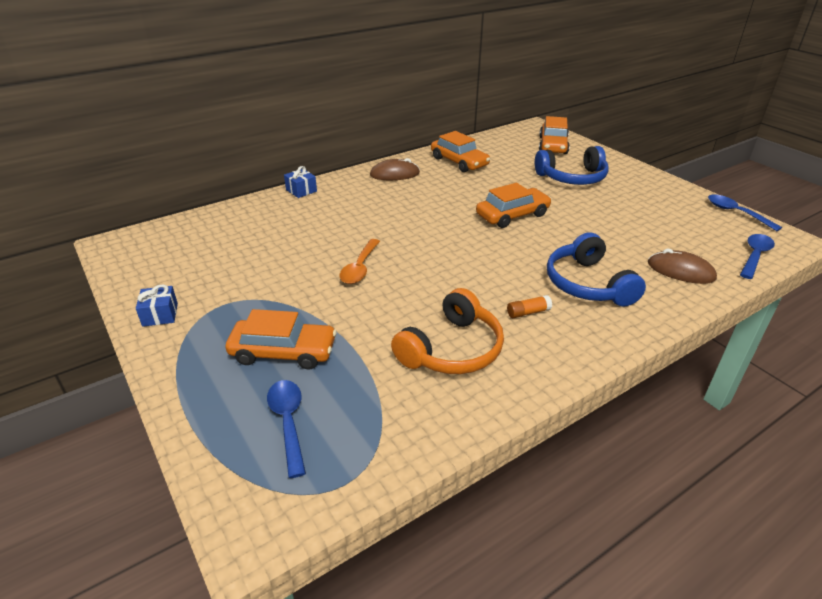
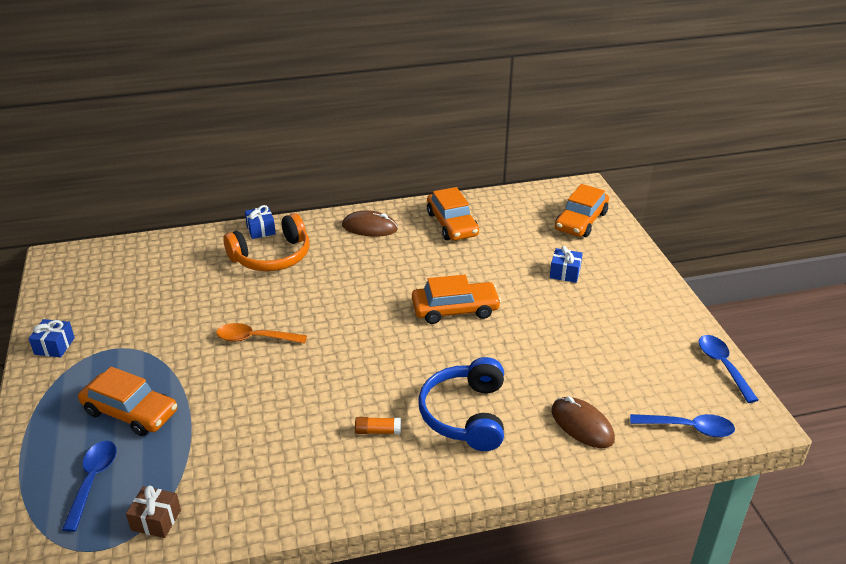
camera: 20 degrees right, 0 degrees up
orange spoon [340,239,380,284] -> orange spoon turned 60 degrees clockwise [216,323,307,344]
orange headphones [391,288,504,374] -> orange headphones moved to [223,213,309,271]
blue headphones [535,146,609,185] -> blue gift [550,246,583,283]
blue spoon [740,234,775,279] -> blue spoon turned 45 degrees clockwise [630,414,735,437]
none -> brown gift [126,485,181,538]

